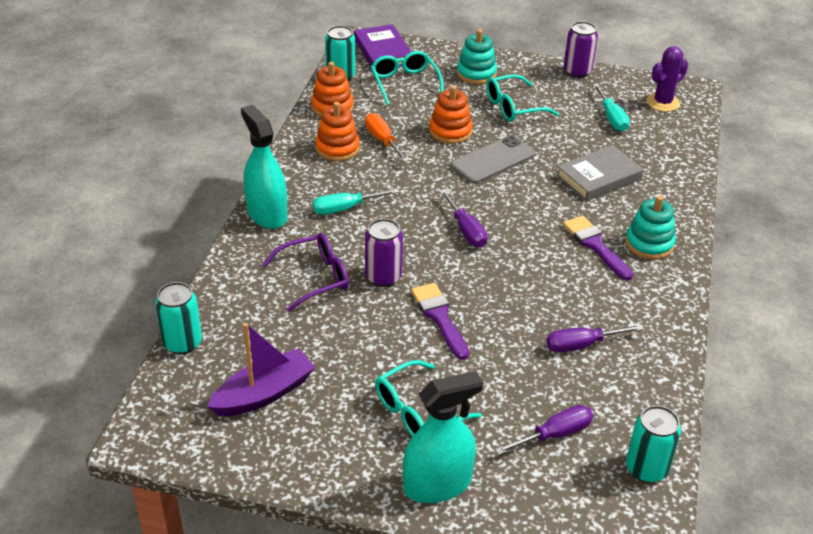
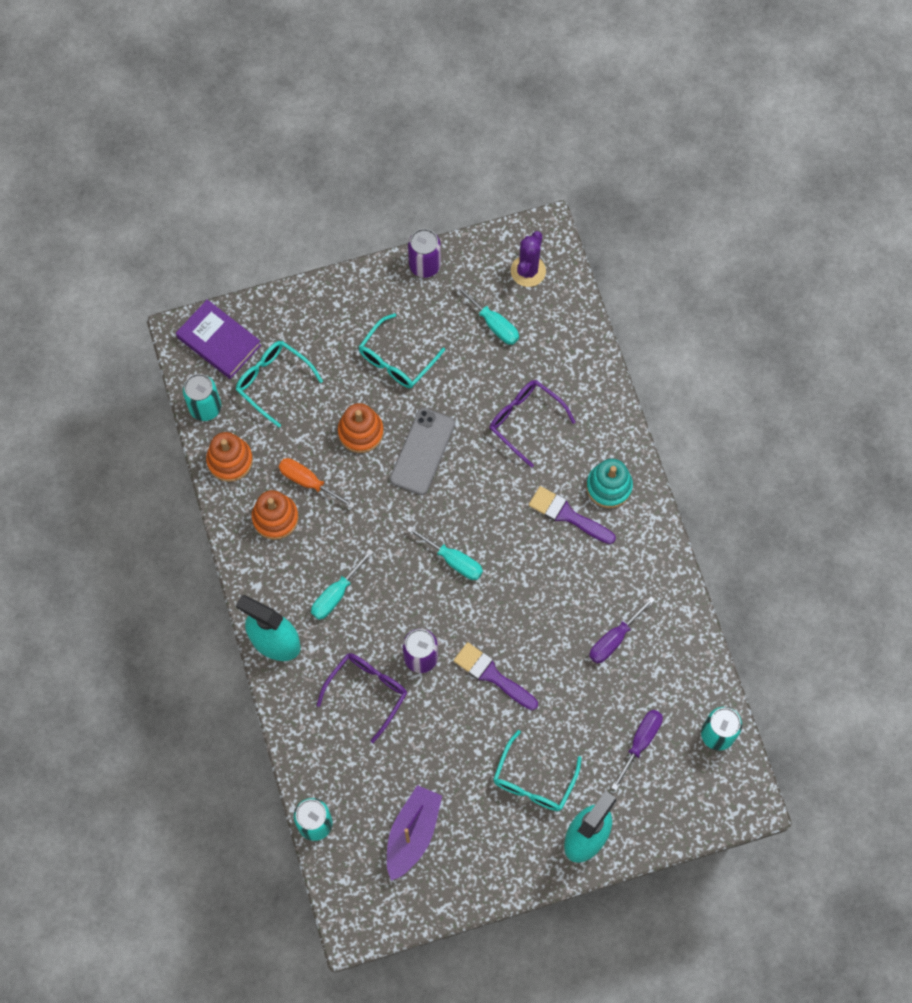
camera: 30 degrees left, 30 degrees up
purple screwdriver [440,190,488,247] -> turquoise screwdriver [407,526,483,580]
turquoise stacking toy [457,29,497,84] -> none
grey book [556,145,644,201] -> purple glasses [490,380,576,468]

